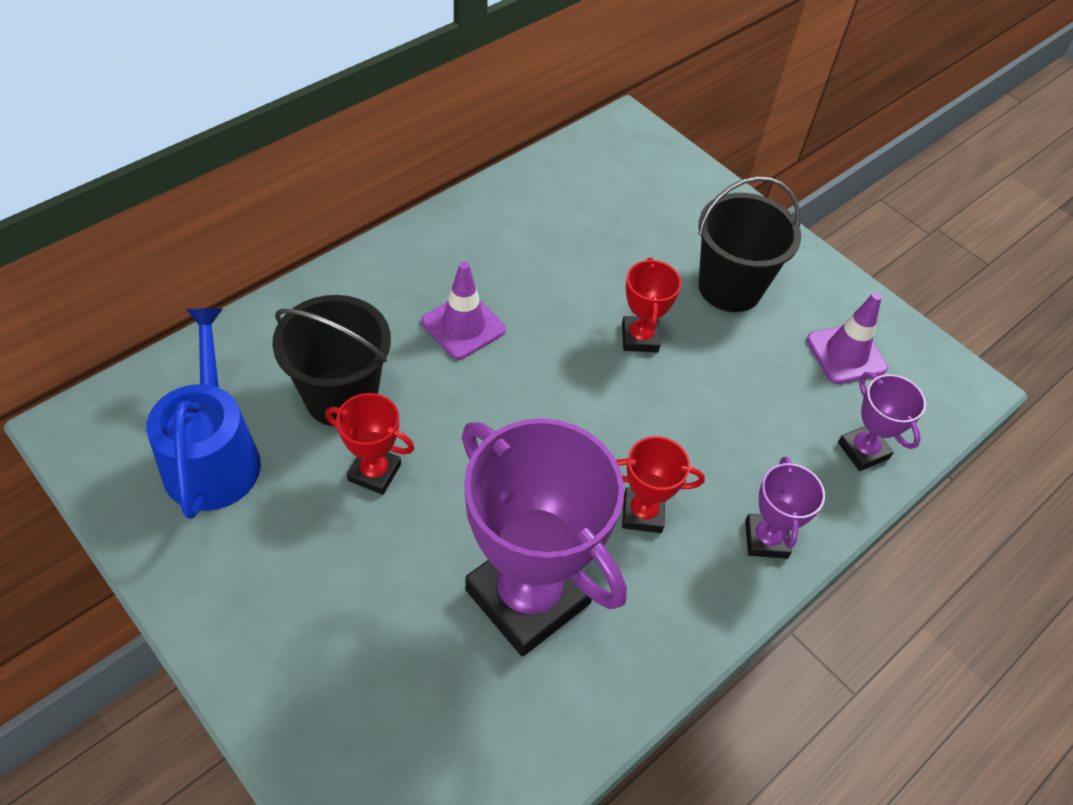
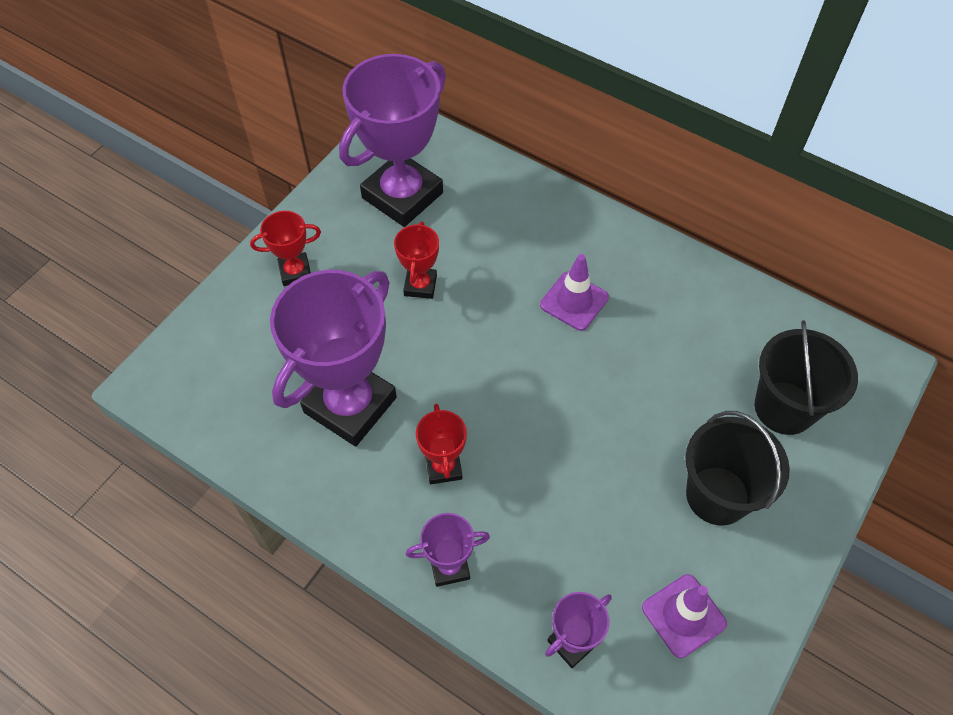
camera: 80 degrees right, 5 degrees up
blue watering can [146,308,261,519] -> purple trophy [339,54,446,227]
black bucket [273,295,391,426] -> black bucket moved to [755,320,858,435]
red trophy [622,257,681,353] -> red trophy moved to [250,211,321,286]

